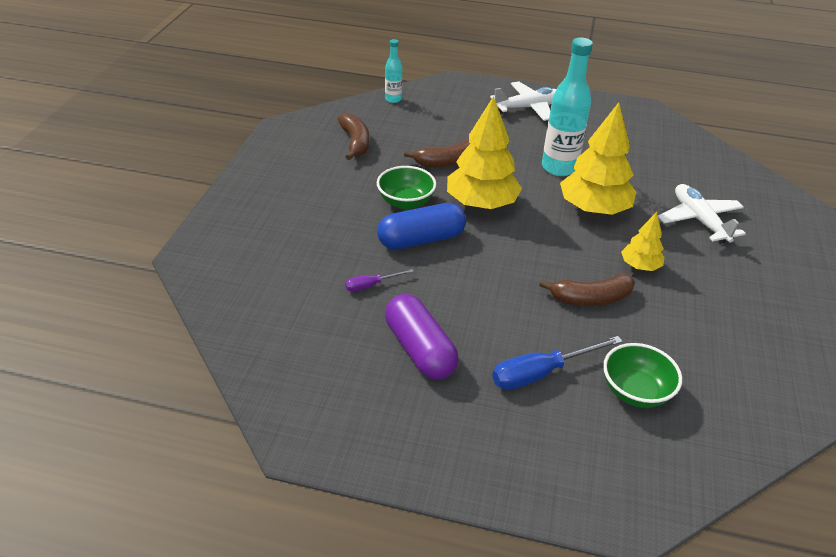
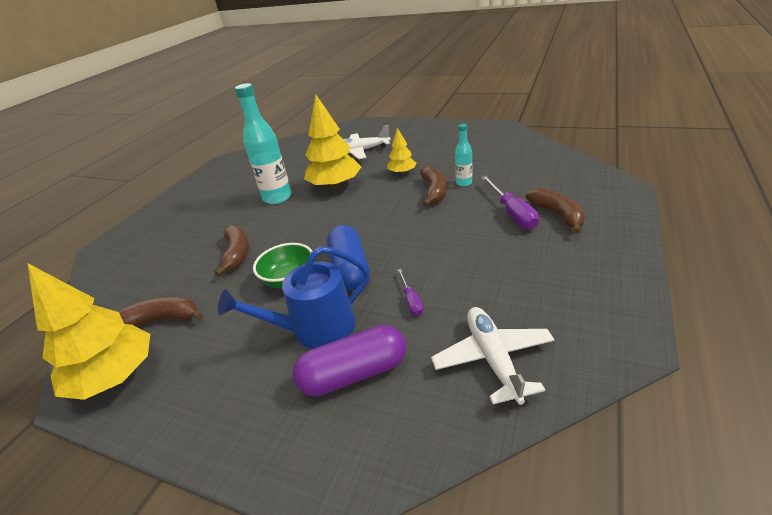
camera: 75 degrees left, 5 degrees down
turquoise bottle [385,39,402,103] -> turquoise bottle moved to [455,124,472,186]
purple capsule [385,294,459,379] -> purple capsule moved to [293,325,406,396]
yellow tree [447,96,522,209] -> yellow tree moved to [27,263,150,400]
white plane [490,81,557,121] -> white plane moved to [431,307,555,405]
blue screwdriver [492,336,623,390] -> purple screwdriver [481,176,539,230]
green bowl [603,343,682,408] -> none
none -> blue watering can [218,246,370,349]
none -> brown banana [525,188,585,234]

